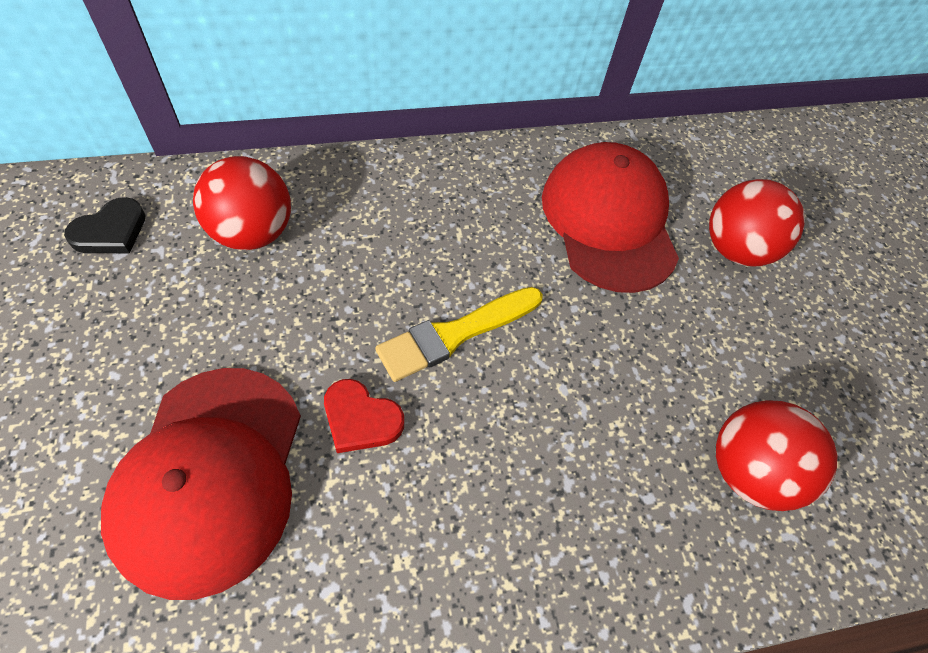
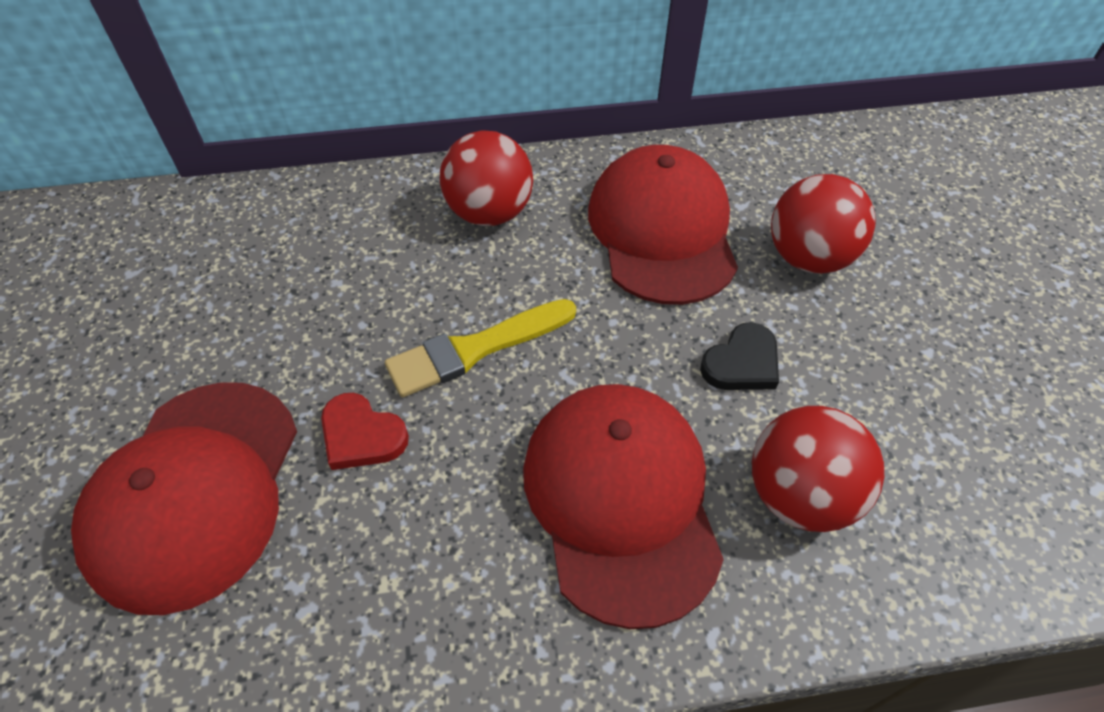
camera: 10 degrees right, 5 degrees down
black heart [64,197,145,253] -> black heart moved to [700,322,779,390]
red ball [193,156,291,250] -> red ball moved to [440,130,533,226]
none -> red cap [523,384,724,629]

